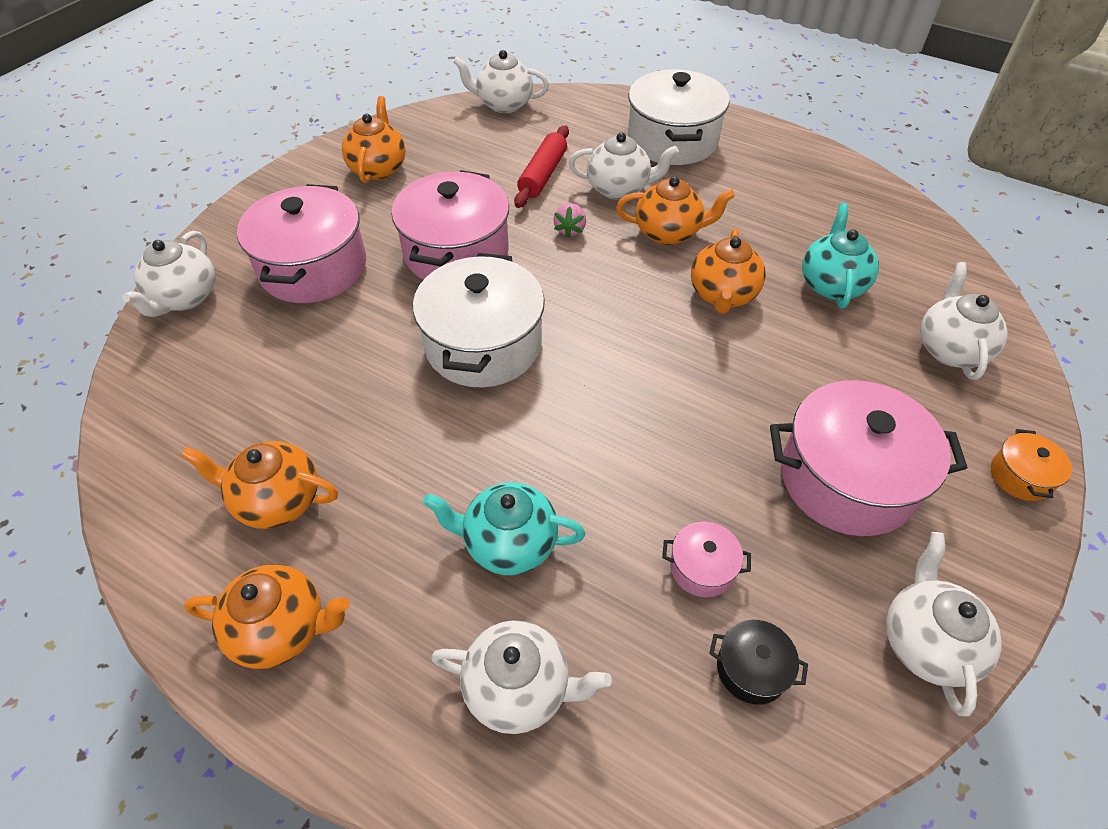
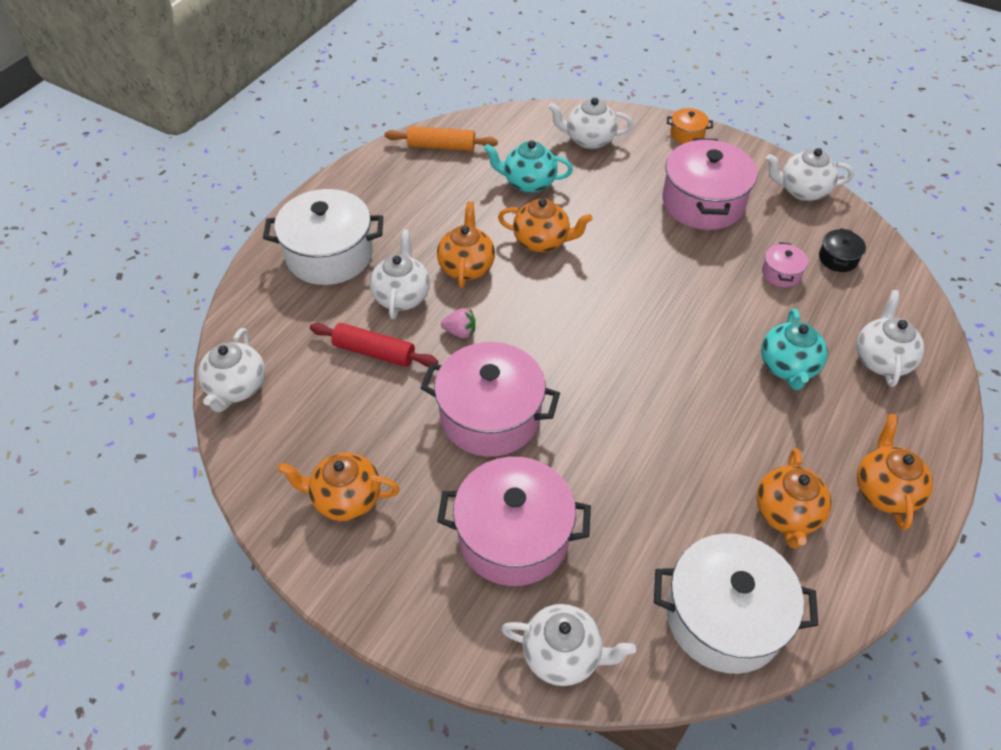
camera: 90 degrees left, 0 degrees up
white pot [413,253,545,387] -> white pot moved to [654,533,818,674]
none -> orange rolling pin [385,126,498,151]

